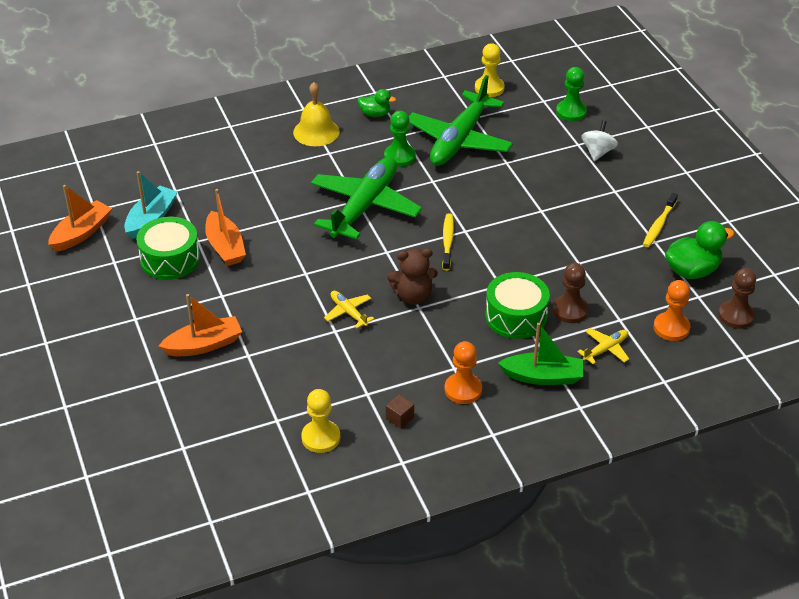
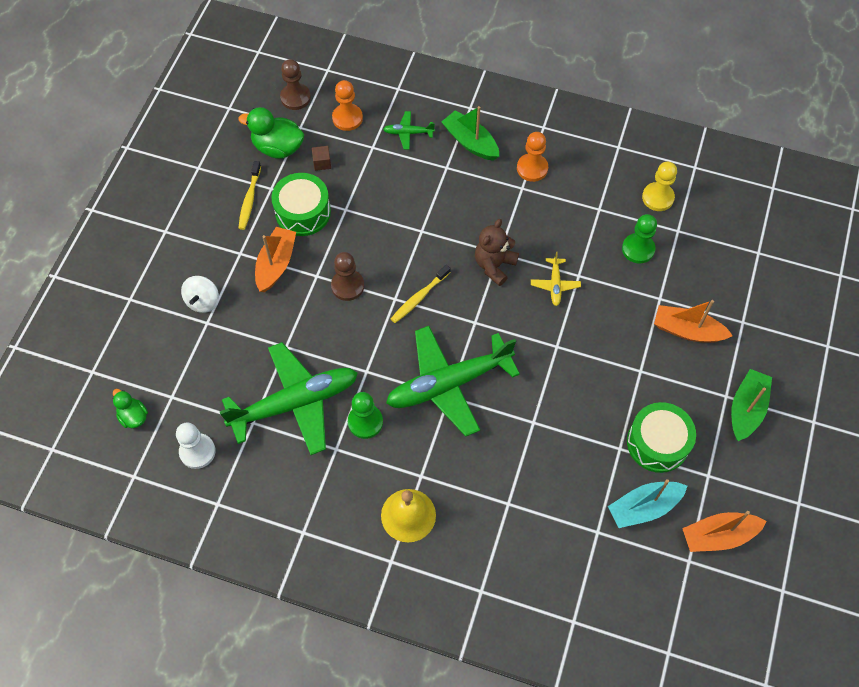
camera: 140 degrees left, 20 degrees up
orange boat [205,189,246,266] -> orange boat moved to [255,227,296,292]
green duck [358,89,396,117] -> green duck moved to [112,389,148,428]
brown cube [386,394,414,429] -> brown cube moved to [312,146,331,171]
brown teddy bear [387,248,438,305] -> brown teddy bear turned 90 degrees counterclockwise [475,219,519,286]
yellow pawn [475,43,505,97] -> white pawn [176,423,216,469]
green drum [485,272,550,339] -> green drum moved to [271,173,331,236]
brown pawn [553,263,589,323] -> brown pawn moved to [331,252,364,301]
green pawn [556,67,587,121] -> green pawn moved to [622,214,657,263]
yellow plane [578,328,629,364] -> green plane [383,111,435,149]
white spinning top [581,120,618,161] -> white spinning top turned 45 degrees counterclockwise [181,276,219,313]
yellow toothbrush [643,193,678,247] -> yellow toothbrush turned 120 degrees clockwise [239,161,261,230]
none -> green boat [731,369,772,441]

